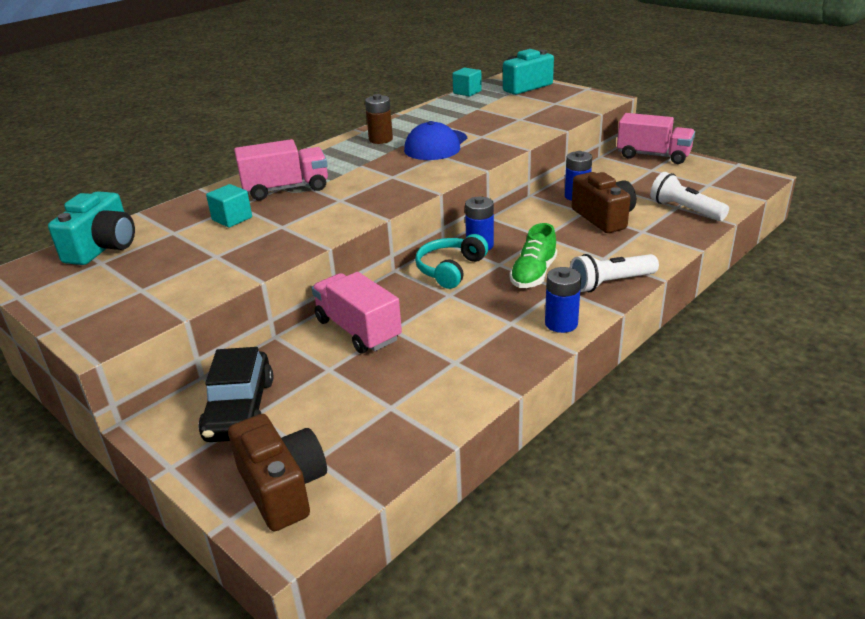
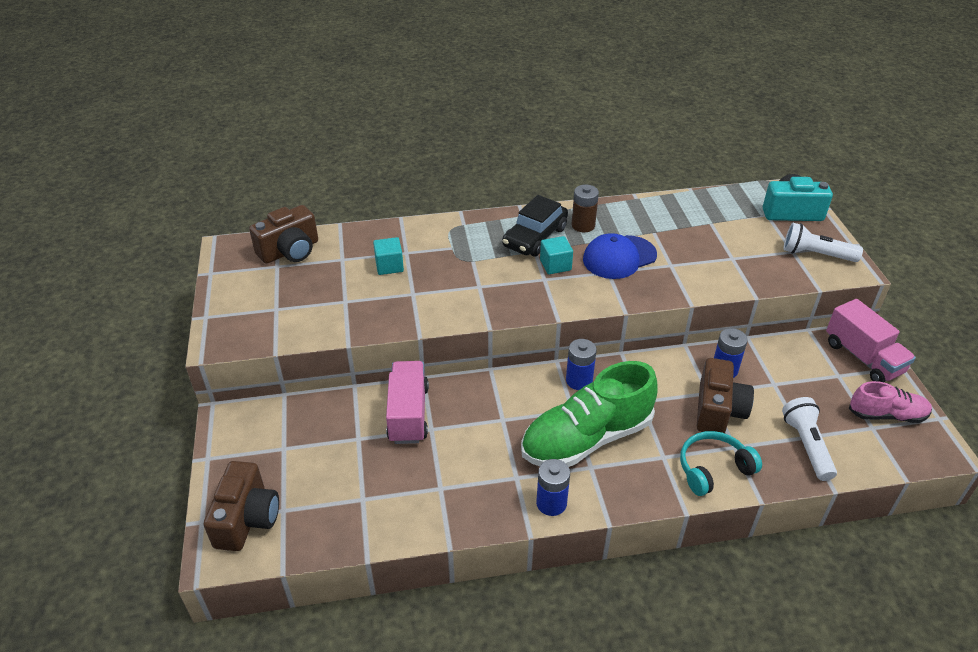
camera: 35 degrees right, 10 degrees up
turquoise camera [48,191,135,265] -> brown camera [249,205,318,264]
black car [198,347,273,442] -> black car moved to [502,195,568,256]
pink truck [234,139,328,200] -> none
turquoise headphones [415,234,488,289] -> turquoise headphones moved to [680,431,762,496]
turquoise cube [452,68,482,96] -> turquoise cube moved to [540,236,573,274]
green shoe [510,223,557,288] -> green shoe [521,361,658,467], size x1.83
white flashlight [570,254,659,292] -> white flashlight moved to [783,223,863,262]
none -> pink shoe [849,381,932,423]

